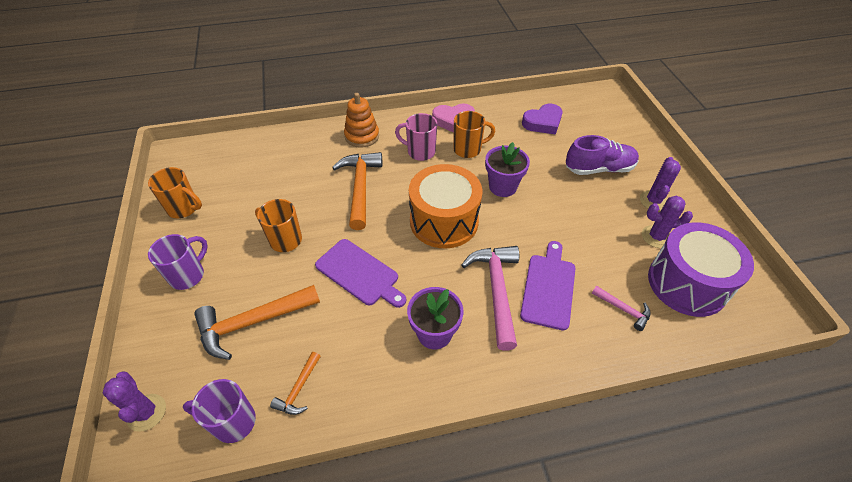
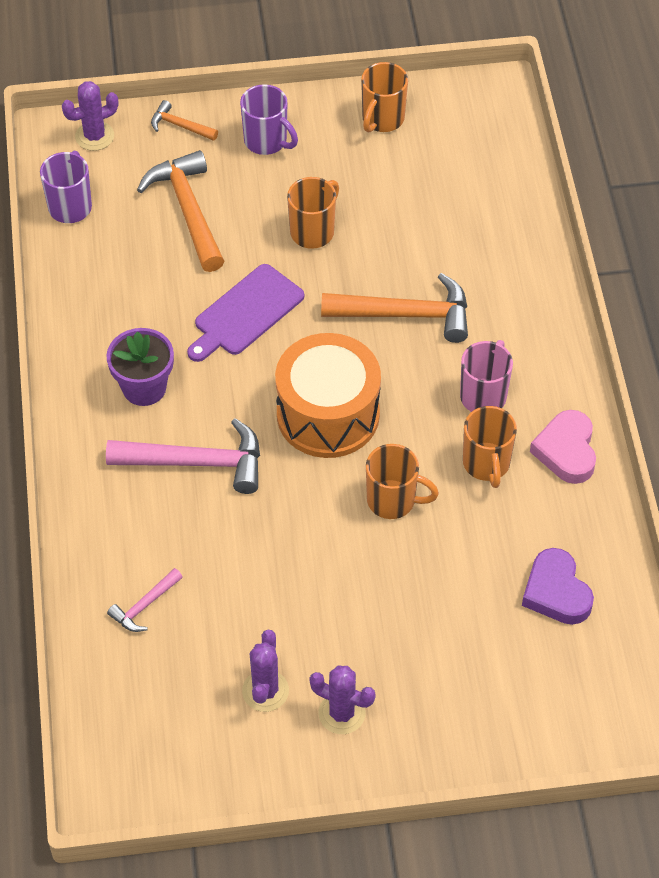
camera: 95 degrees right, 5 degrees up
orange hammer [270,352,321,415] -> orange hammer moved to [151,100,218,141]
orange stacking toy [344,93,379,148] -> none
purple flower pot [485,142,530,197] -> orange mug [366,444,439,519]
purple cutting board [520,241,576,330] -> none
purple shoe [566,135,639,175] -> none
purple drum [648,222,754,317] -> none

